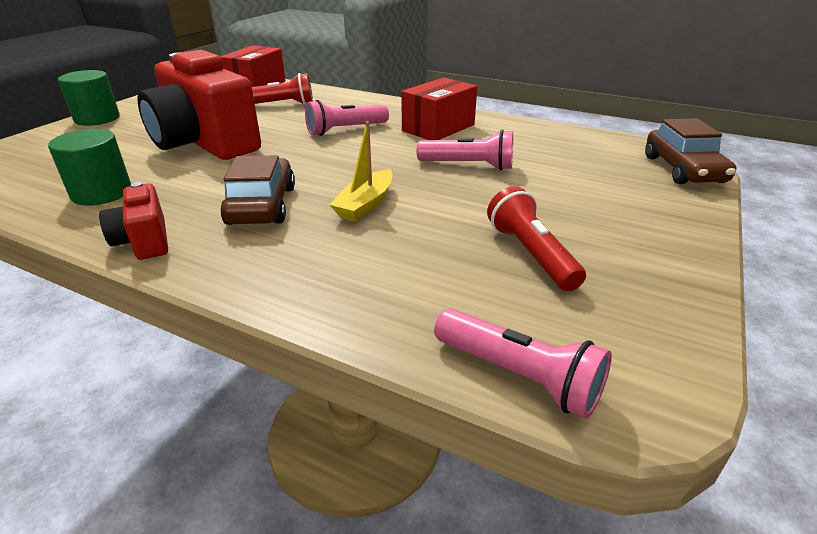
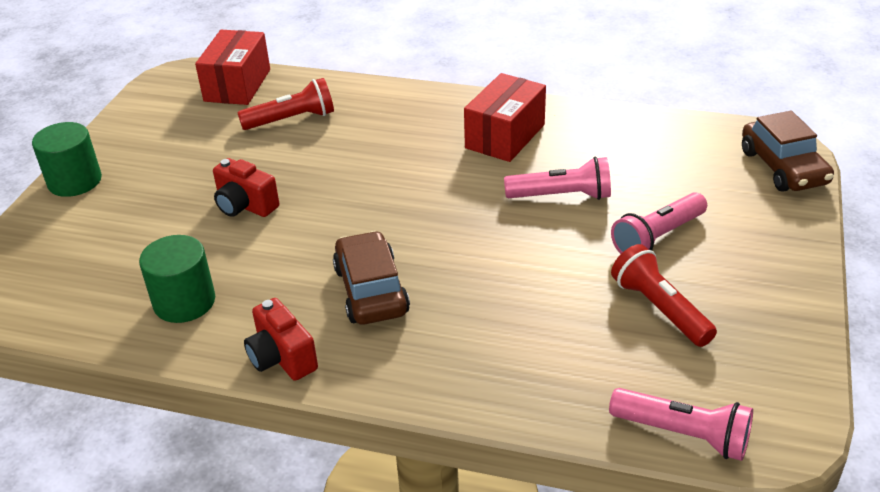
camera: 10 degrees left, 5 degrees up
red camera [138,50,261,160] -> red camera [213,158,279,217], size x0.46
pink flashlight [305,100,389,136] -> pink flashlight moved to [611,192,707,254]
yellow boat [330,121,393,222] -> none

